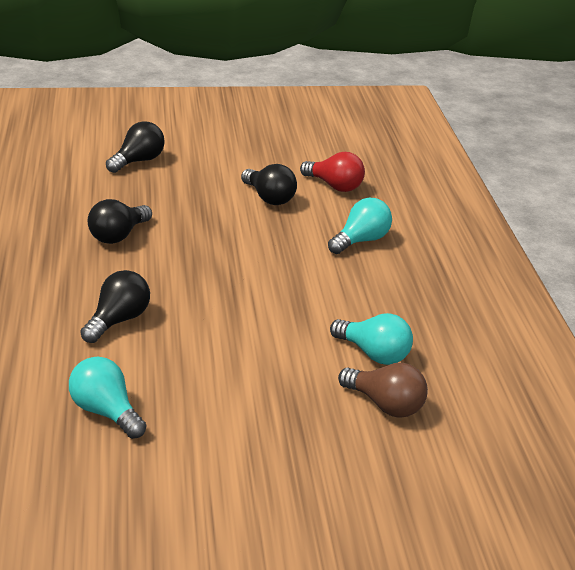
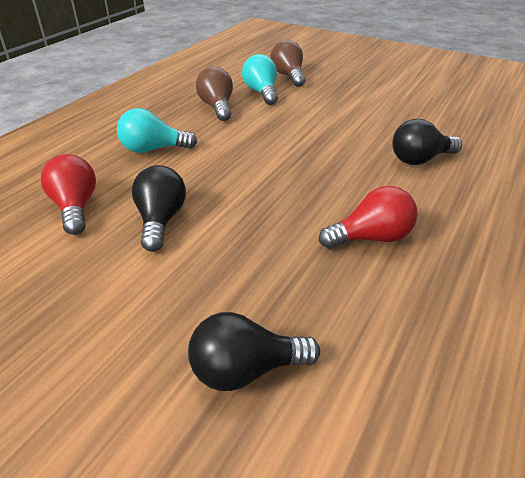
camera: 140 degrees left, 5 degrees up
turquoise light bulb [69,357,146,439] -> none
black light bulb [88,199,152,244] -> red light bulb [319,186,418,249]
none -> brown light bulb [196,67,233,121]

